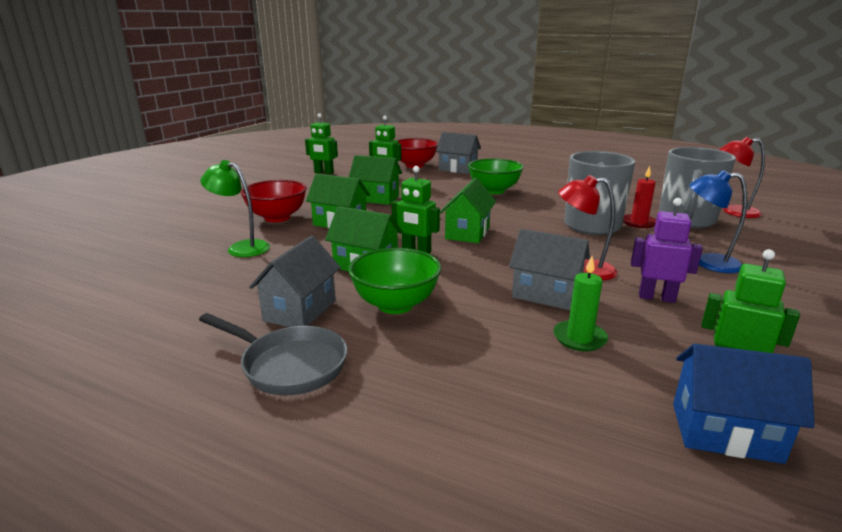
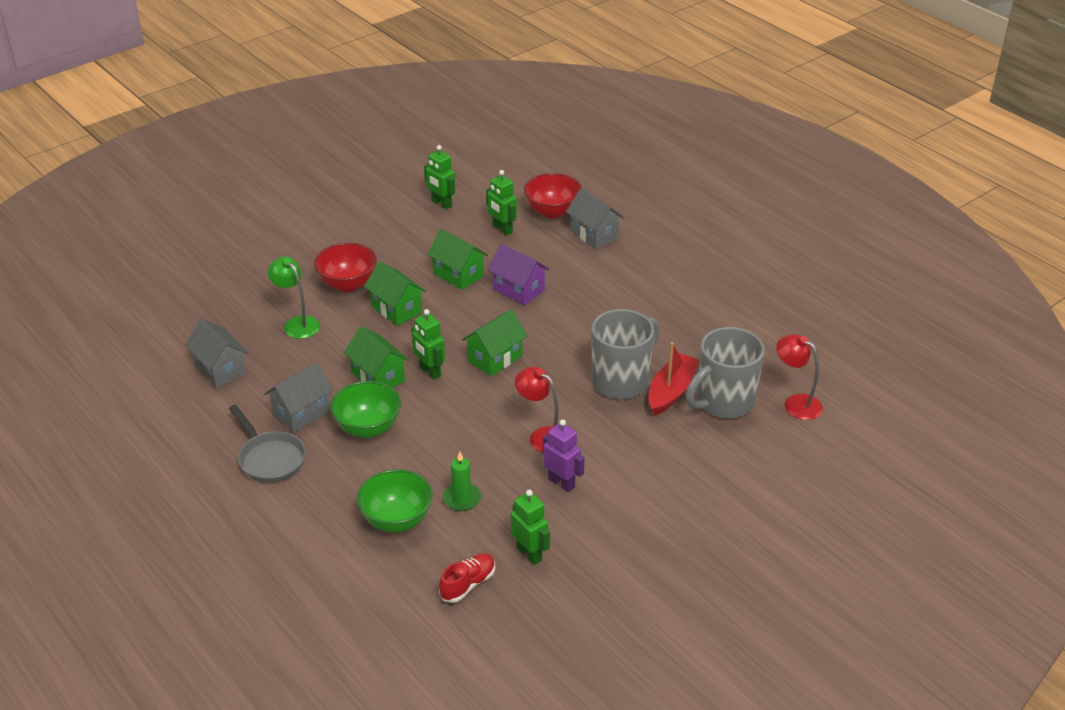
camera: 25 degrees right, 15 degrees up
green bowl [468,158,524,194] -> green bowl moved to [357,469,433,532]
grey house [509,229,590,310] -> grey house moved to [185,319,248,388]
red candle [623,166,656,228] -> red boat [649,342,700,415]
blue house [673,344,814,464] -> red shoe [439,553,495,603]
blue lamp [689,170,747,273] -> none
none -> purple house [488,244,550,305]

